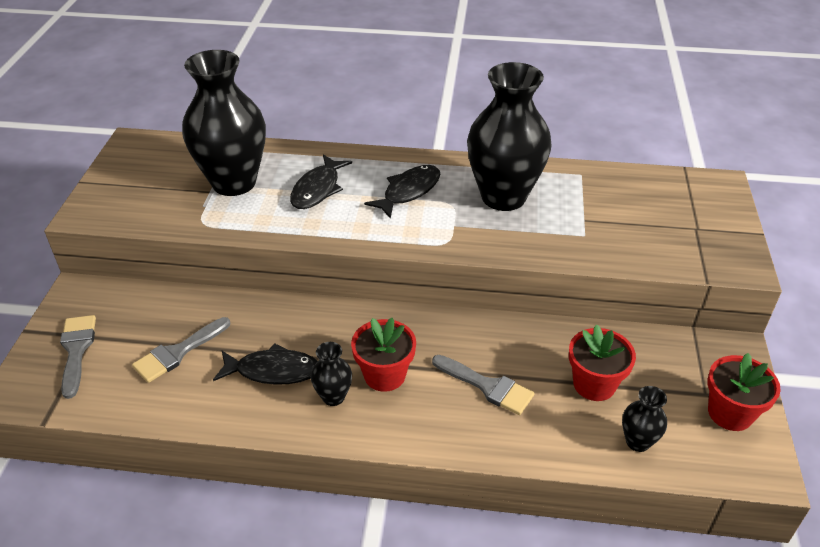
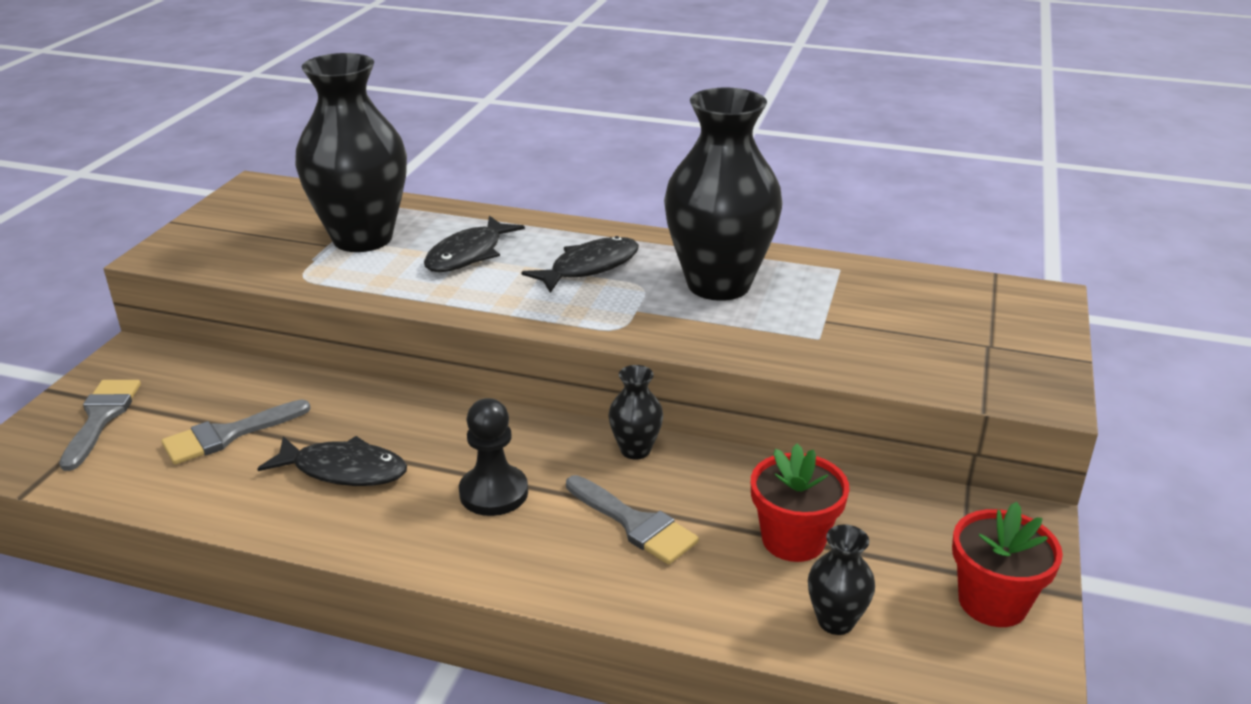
camera: 10 degrees right, 10 degrees down
black vase [311,342,352,406] -> black vase moved to [608,365,663,459]
red flower pot [351,318,416,392] -> black pawn [459,398,528,516]

